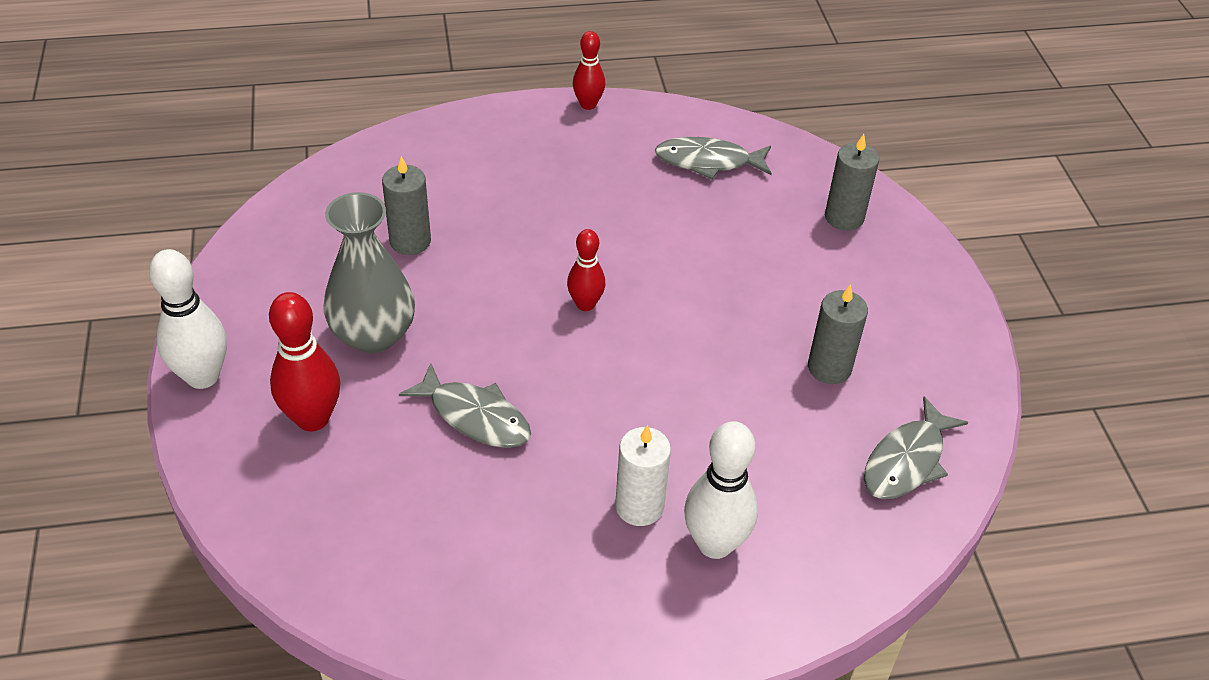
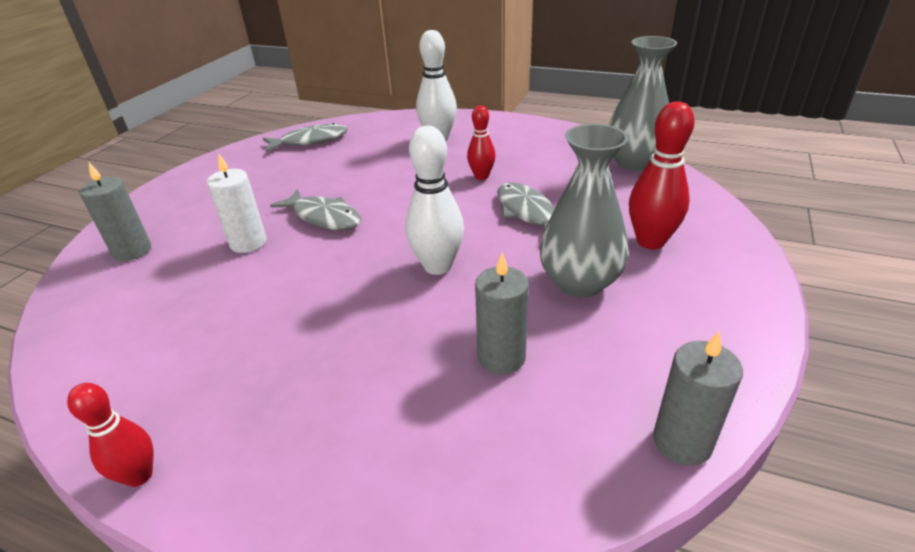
camera: 145 degrees left, 10 degrees down
white bowling pin [149,249,227,389] -> white bowling pin moved to [405,126,464,275]
red bowling pin [567,229,606,311] -> red bowling pin moved to [467,105,495,180]
white candle [615,425,671,526] -> white candle moved to [207,153,266,253]
grey fish [655,137,772,179] -> grey fish moved to [270,189,361,230]
grey candle [808,284,868,384] -> grey candle moved to [653,332,743,466]
none -> grey vase [609,36,677,171]

